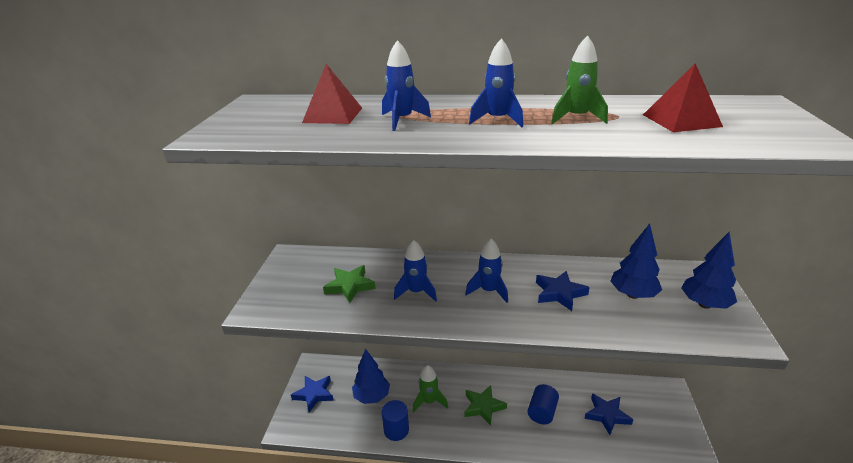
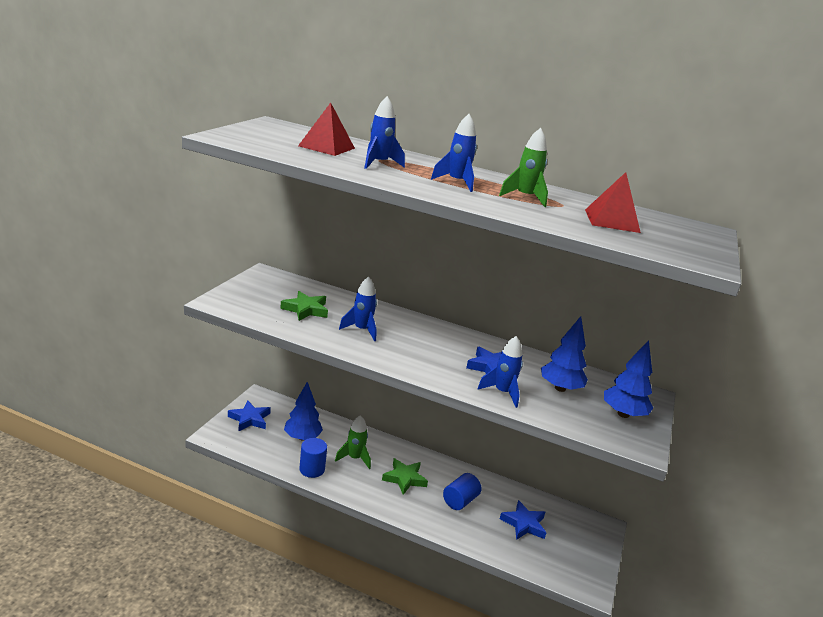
camera: 10 degrees right, 5 degrees down
blue rocket [465,239,508,303] -> blue rocket moved to [477,336,523,408]

